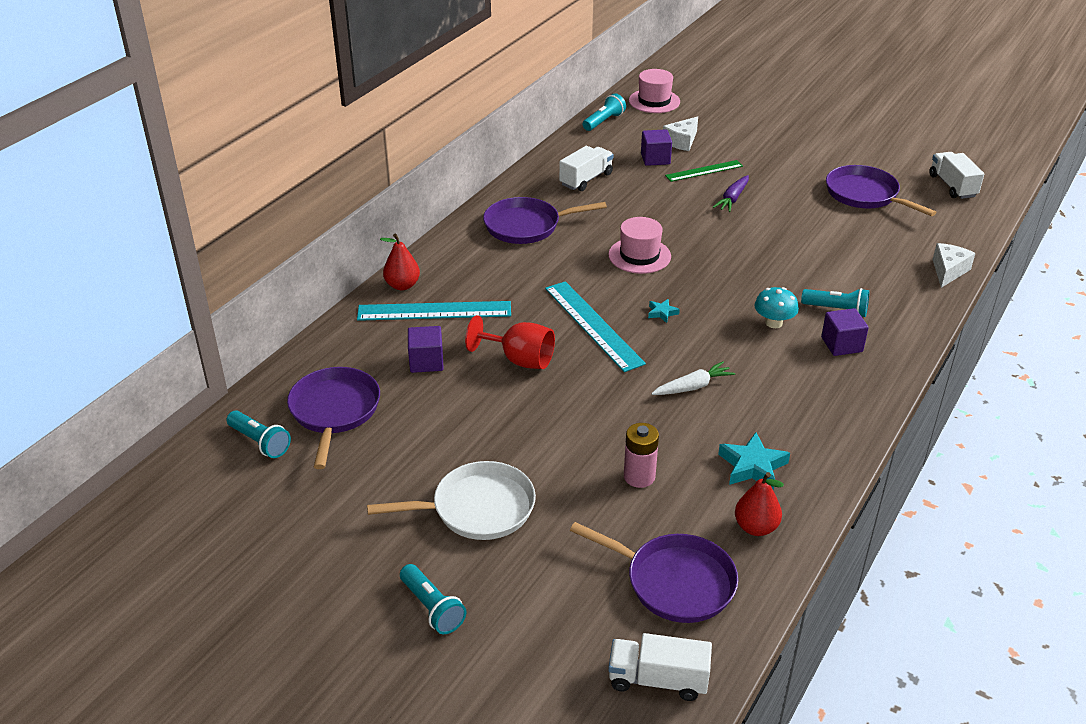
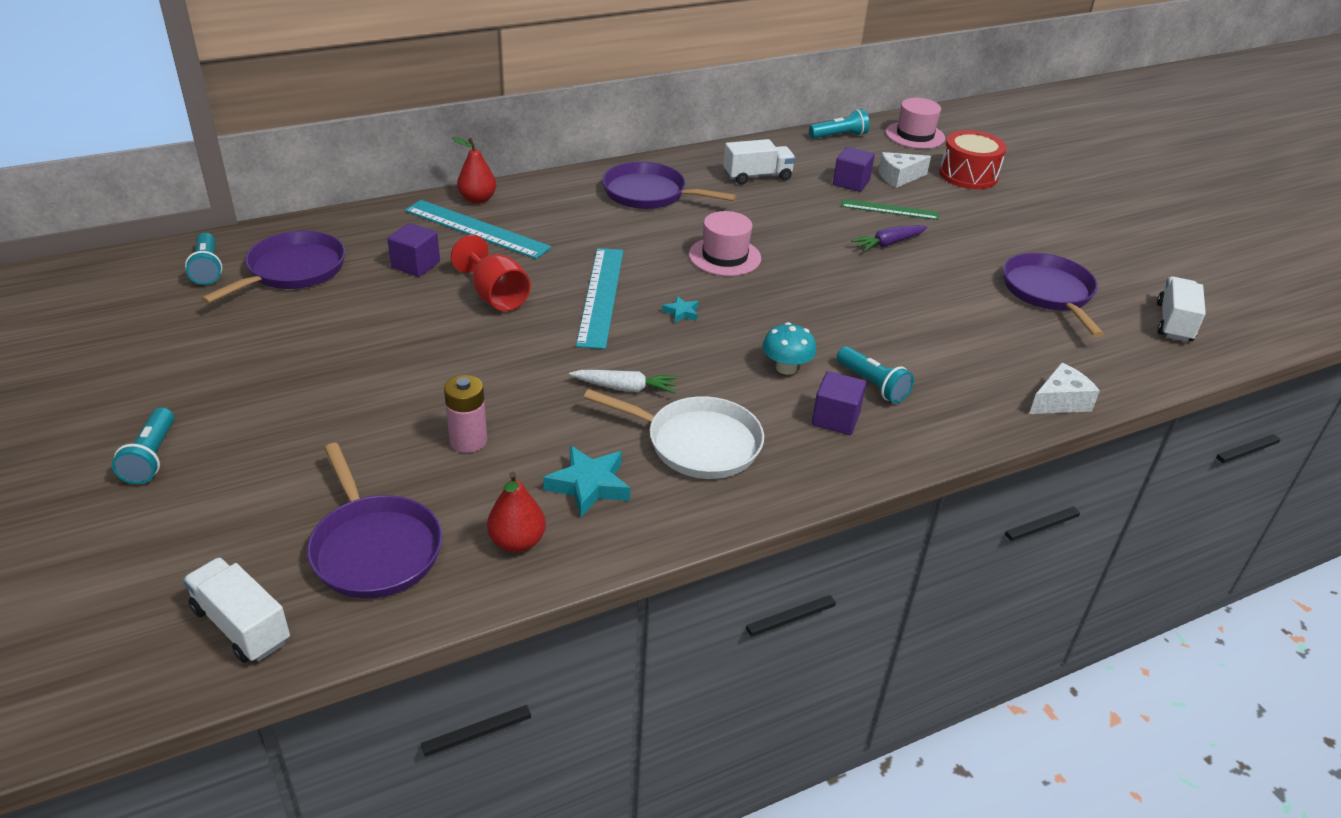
camera: 30 degrees right, 0 degrees up
white pan [367,461,536,540] -> white pan moved to [584,389,764,479]
none -> red drum [939,130,1007,189]

